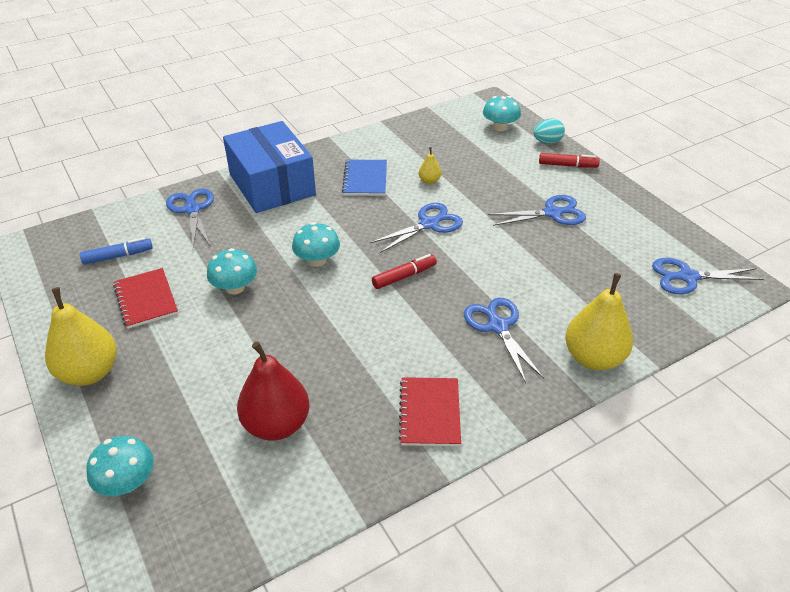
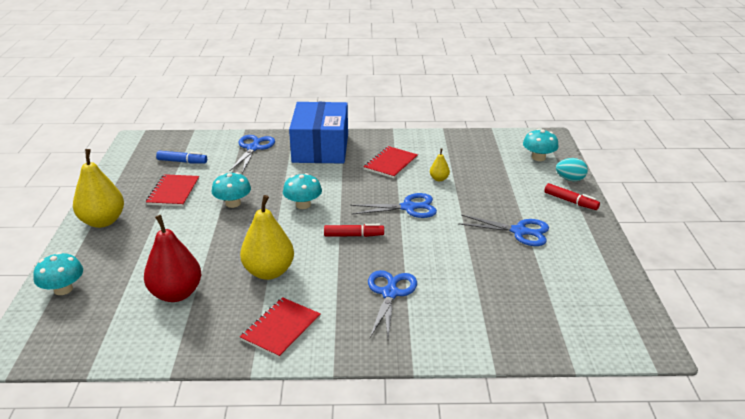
camera: 30 degrees right, 10 degrees down
blue notebook [342,160,387,196] -> red notebook [363,146,418,178]
yellow pear [565,273,633,370] -> yellow pear moved to [240,195,294,280]
blue scissors [652,258,764,294] -> none

